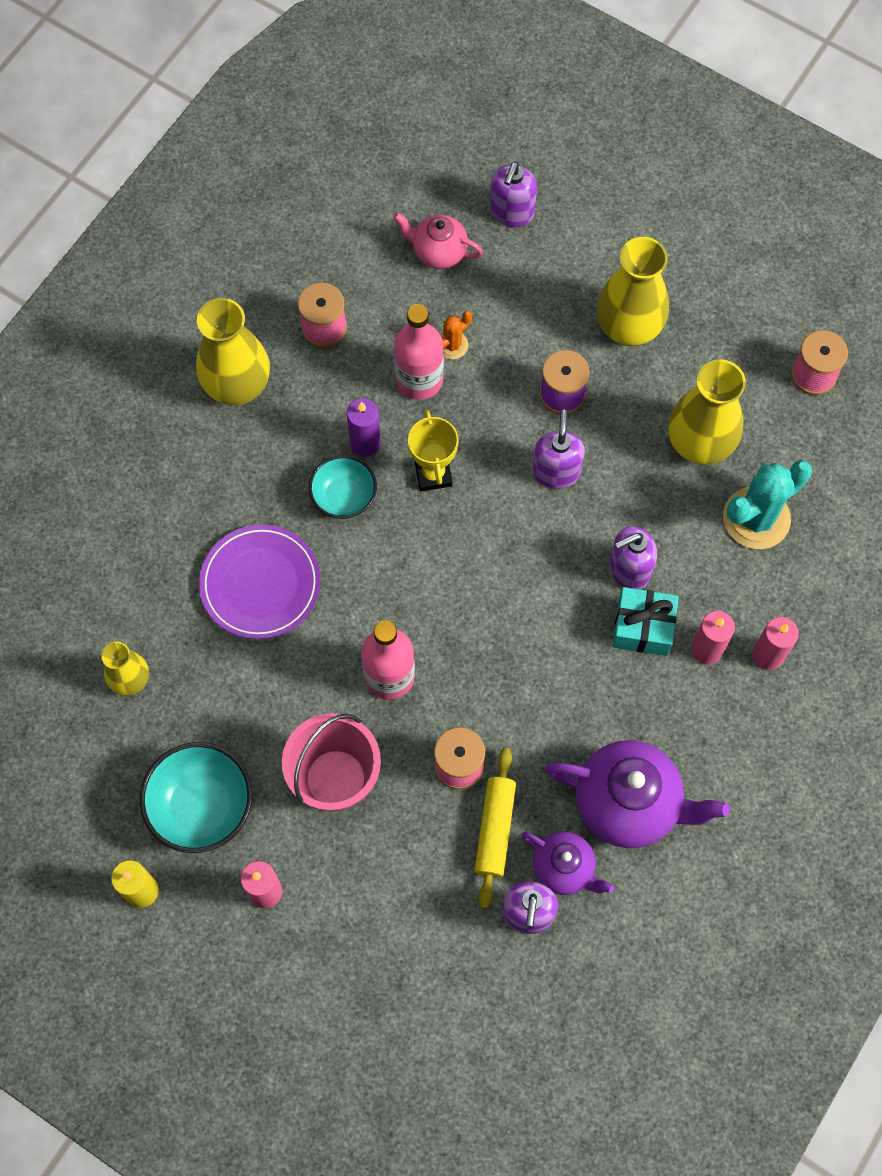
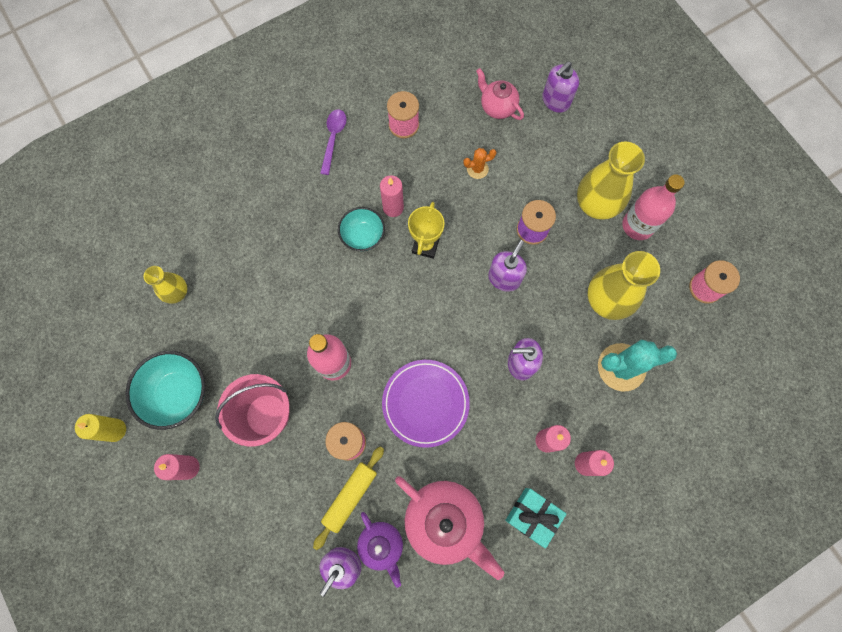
camera: 25 degrees right, 5 degrees up
yellow vase [196,298,270,405] -> purple spoon [320,110,347,175]
purple plate [199,525,321,639] -> purple plate moved to [382,360,470,448]
purple candle [347,398,381,457] -> pink candle [380,175,404,217]
pink bottle [394,304,444,400] -> pink bottle moved to [622,174,685,240]
purple teapot [545,740,730,848] -> pink teapot [395,476,504,580]
turquoise gift [612,587,679,656] -> turquoise gift moved to [505,488,566,548]

